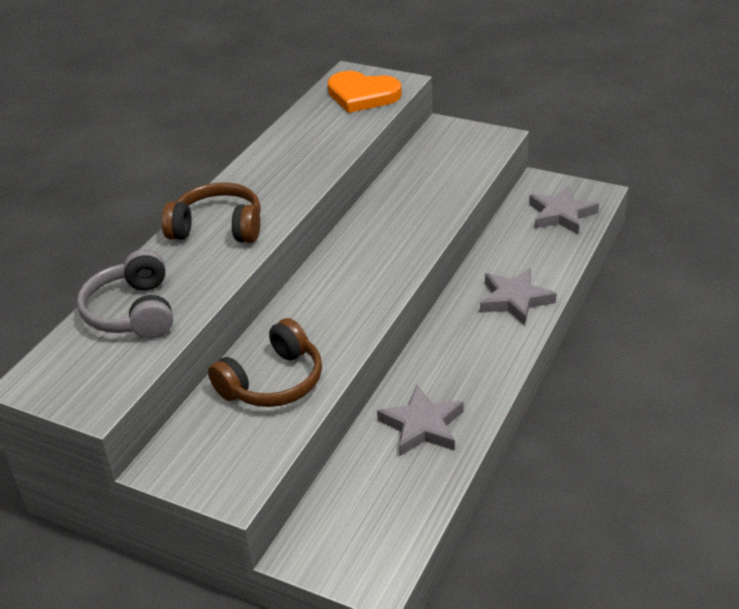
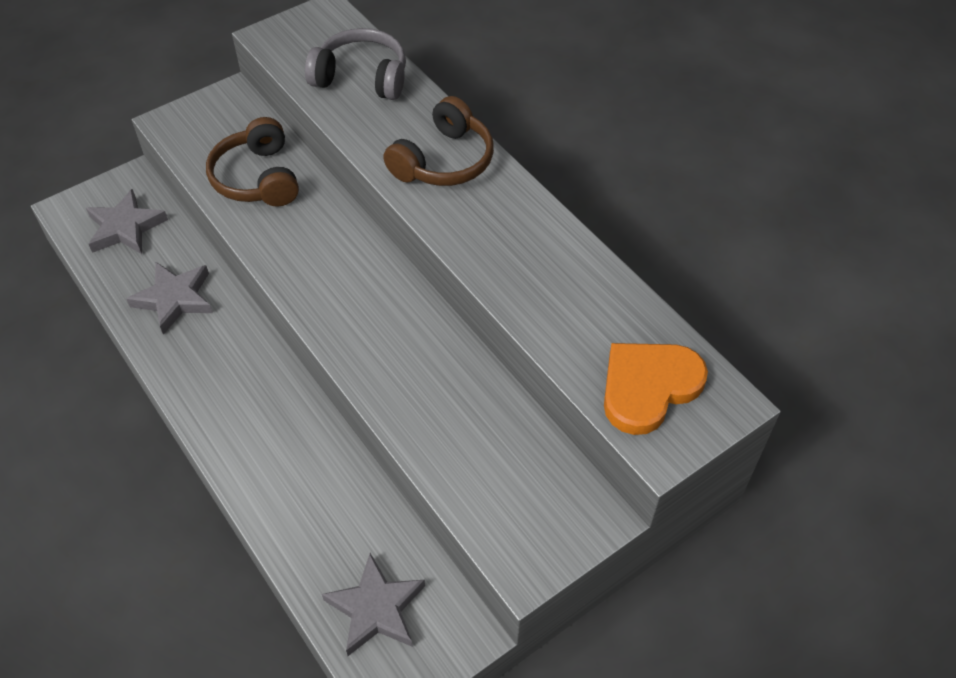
camera: 115 degrees right, 15 degrees up
grey star [480,268,557,326] -> grey star moved to [86,189,168,254]

